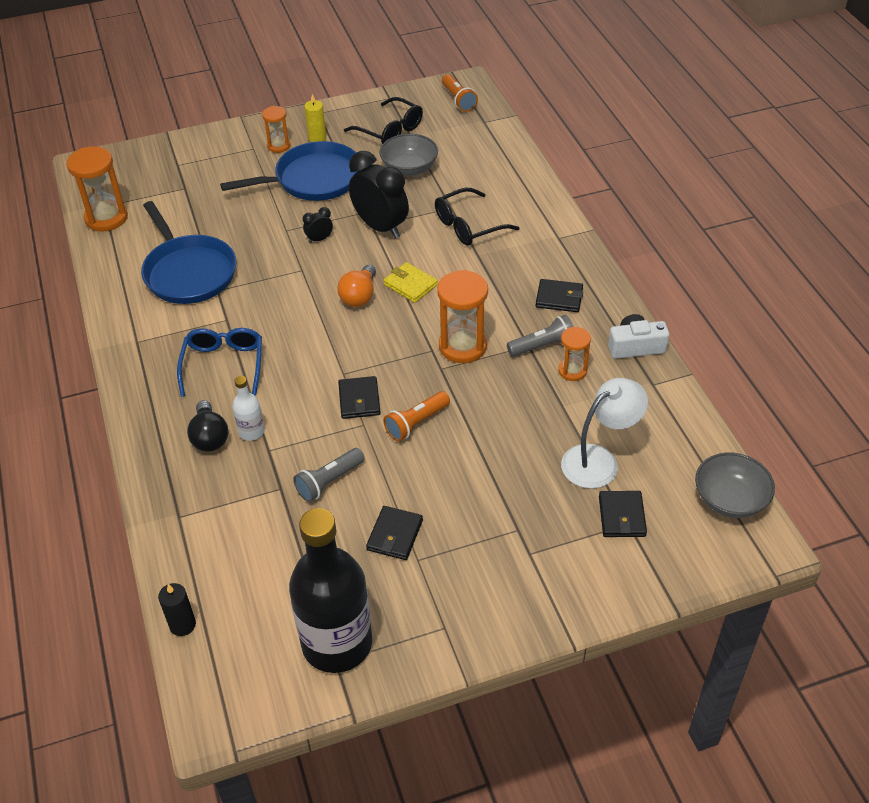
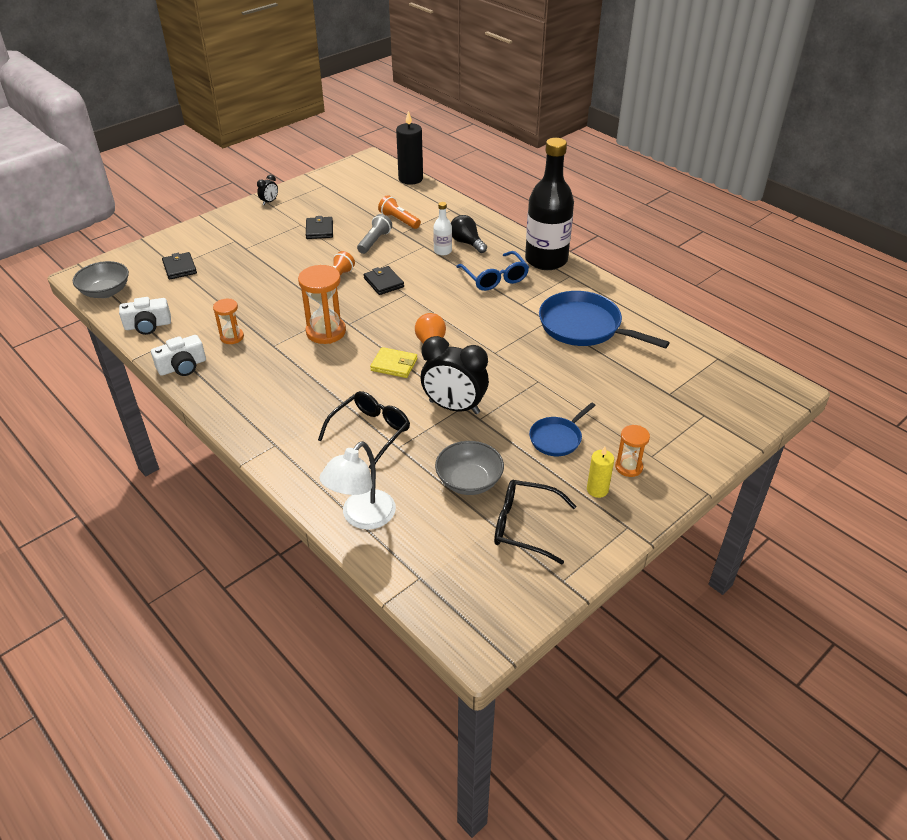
camera: 155 degrees right, 5 degrees down
orange hourglass [66,146,128,232] -> none
black candle [158,583,196,636] -> black candle [396,111,423,185], size x1.74
blue pan [220,141,360,201] -> blue pan [529,402,596,456], size x0.55
black bottle [289,508,372,673] -> black bottle moved to [525,138,574,270]
black clock [303,207,333,243] -> black clock moved to [257,175,278,205]
orange flashlight [442,74,478,112] -> orange flashlight moved to [378,195,421,229]
grey flashlight [507,315,573,357] -> none
black wallet [536,279,583,312] -> none
white lamp [561,378,648,488] -> white lamp moved to [319,441,396,530]
none -> white camera [119,297,171,335]

